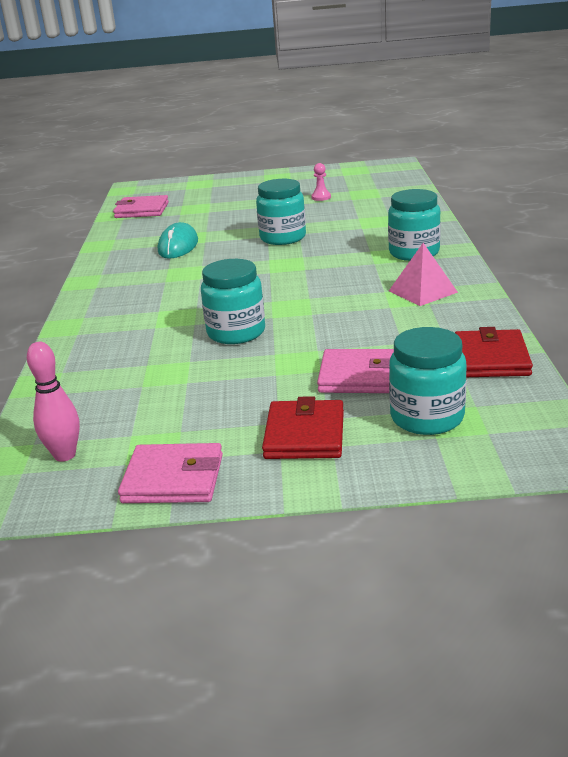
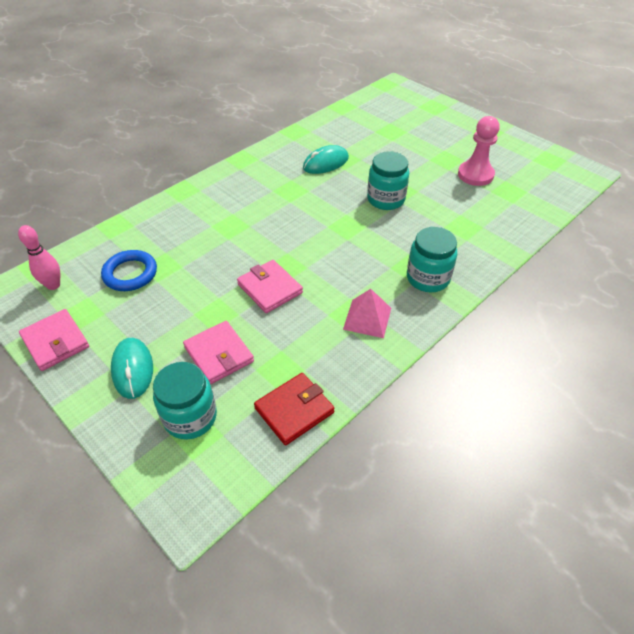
camera: 45 degrees right, 20 degrees up
pink wallet [113,195,169,218] -> pink wallet moved to [237,260,303,313]
turquoise jar [201,259,265,344] -> none
red wallet [262,396,344,459] -> turquoise mouse [111,338,153,399]
pink pawn [311,163,331,201] -> pink pawn [458,116,500,186], size x2.05
none -> blue ring [101,250,157,291]

